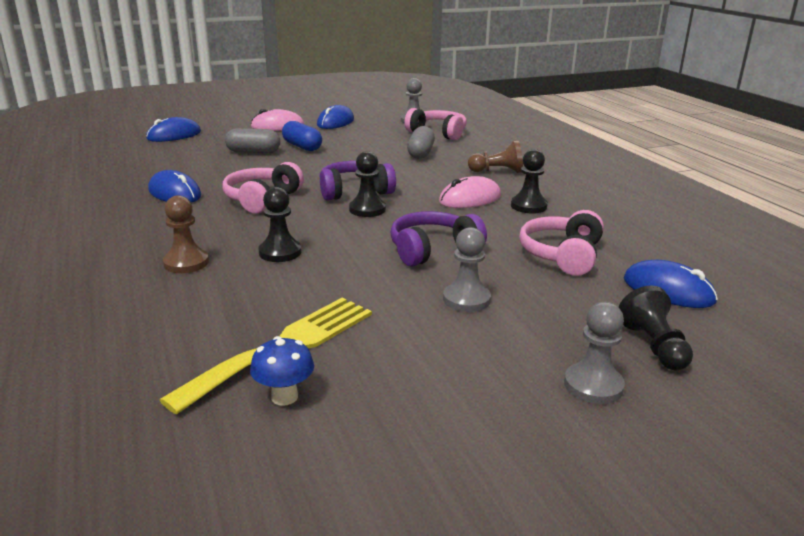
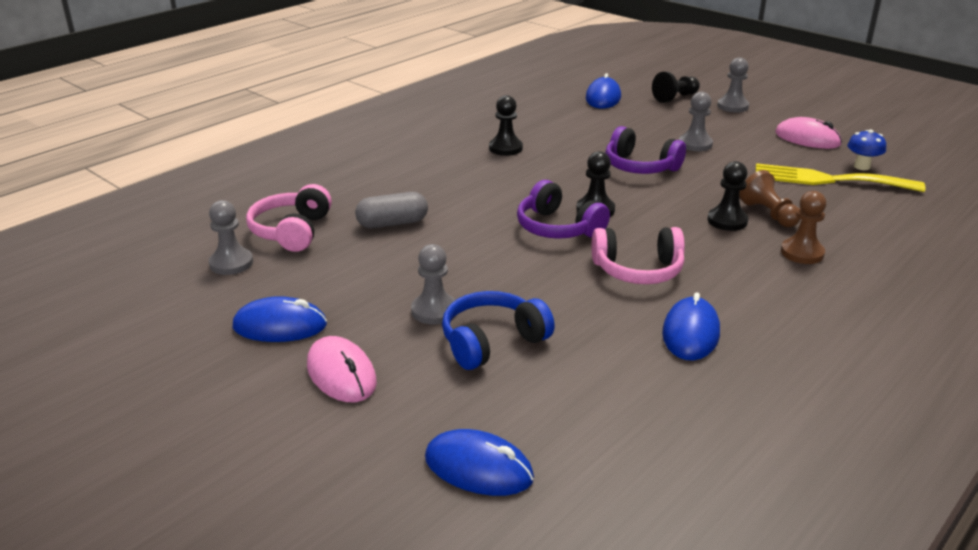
camera: 115 degrees left, 5 degrees up
grey capsule [225,128,280,153] -> blue headphones [442,291,555,370]
blue capsule [282,121,322,151] -> grey pawn [411,244,455,325]
pink mouse [439,176,501,208] -> pink mouse moved to [775,117,842,149]
brown pawn [468,140,523,173] -> brown pawn moved to [739,170,801,227]
pink headphones [519,210,604,276] -> none

